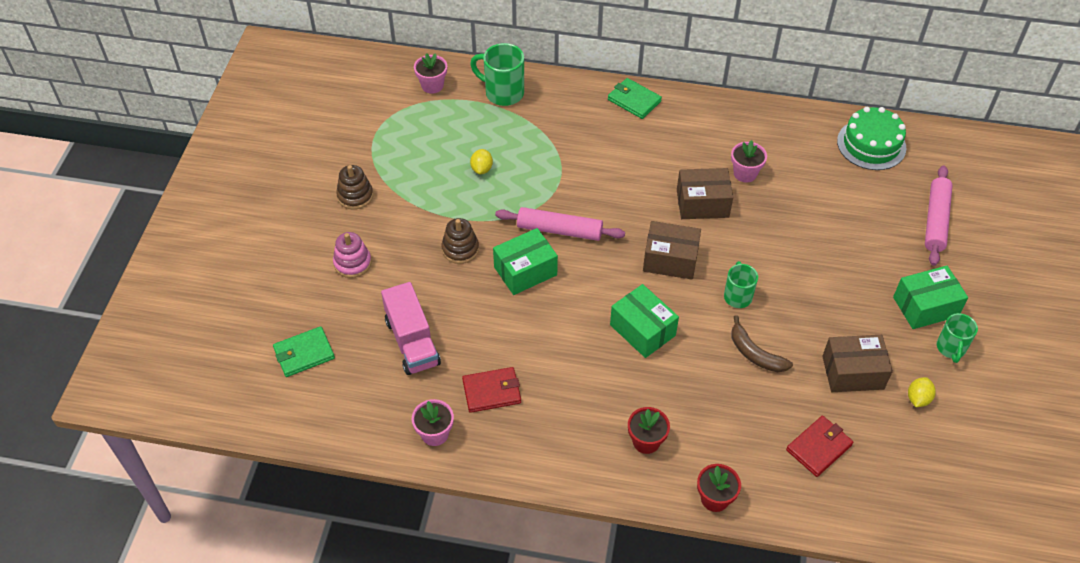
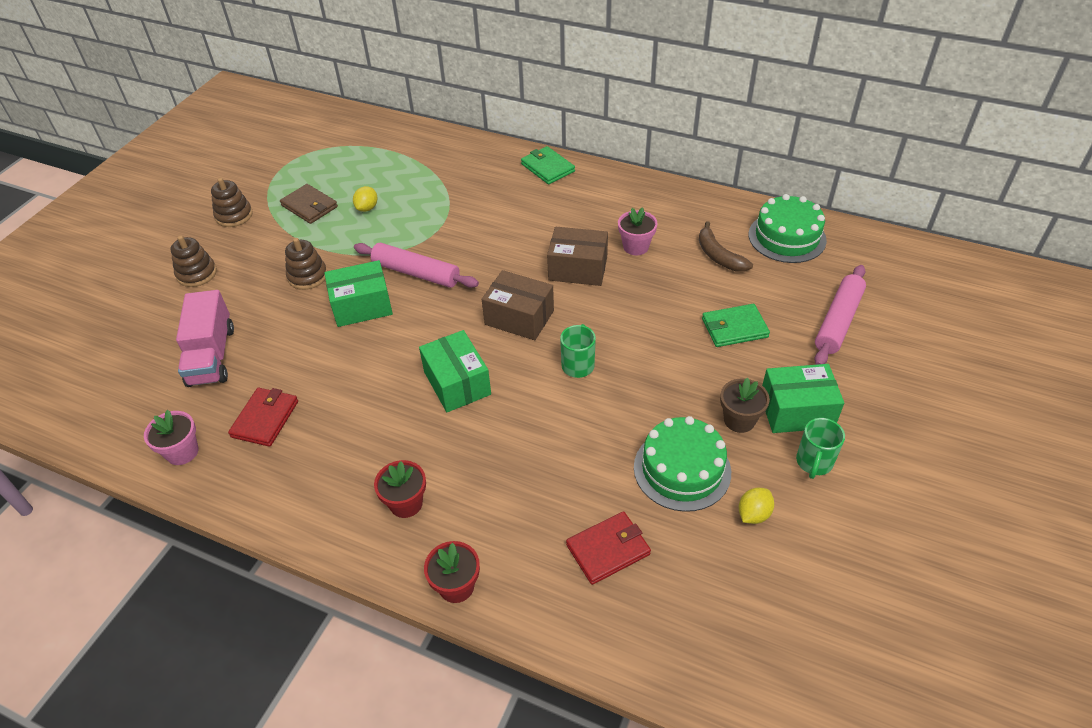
camera: 15 degrees right, 5 degrees down
green wallet [273,326,335,377] -> green wallet moved to [702,304,770,347]
pink stacking toy [333,232,371,278] -> brown stacking toy [171,235,217,287]
pink flower pot [414,53,447,94] -> none
red wallet [462,367,521,413] -> red wallet turned 75 degrees counterclockwise [228,388,298,447]
green mug [470,43,524,106] -> none
brown banana [732,315,793,372] -> brown banana moved to [699,221,753,272]
brown box [822,335,893,392] -> green cake [634,416,731,512]
none -> brown wallet [280,184,338,224]
none -> brown flower pot [720,377,770,433]

